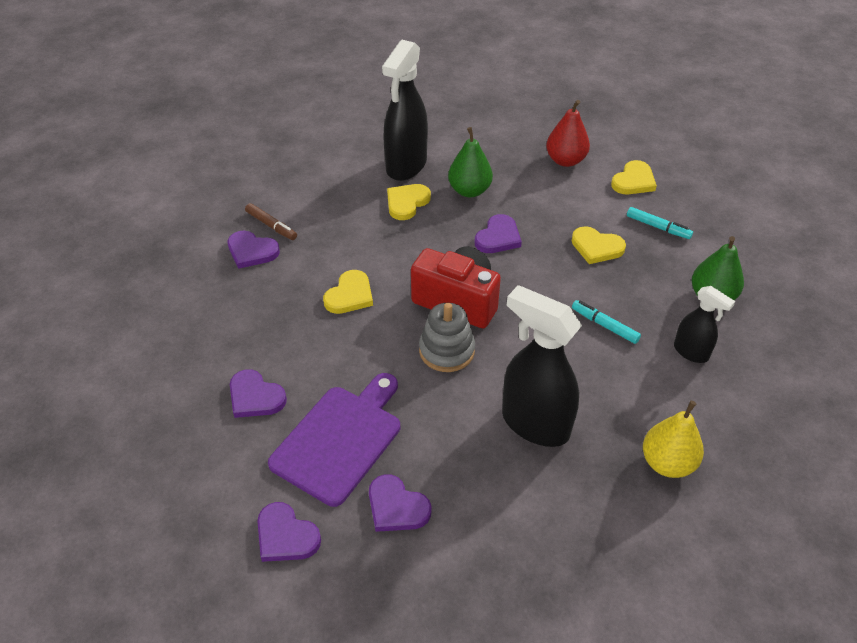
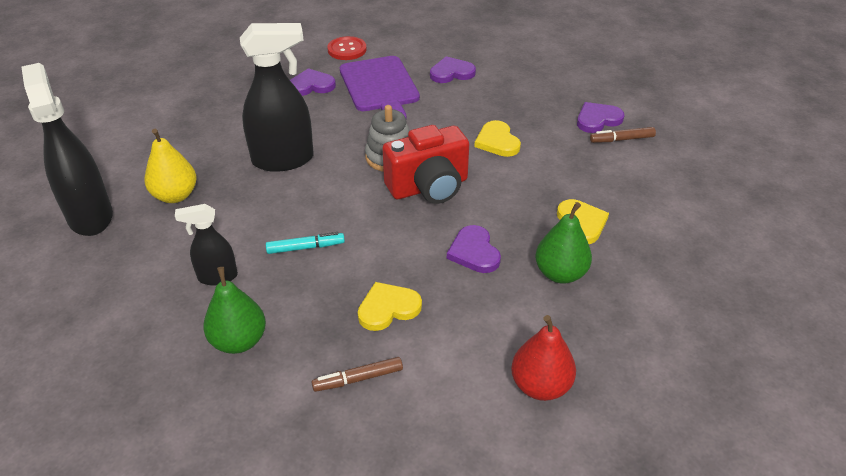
camera: 130 degrees right, 5 degrees down
purple heart [257,502,321,562] -> red button [327,36,367,60]
black spray bottle [382,40,428,181] -> black spray bottle moved to [21,63,113,236]
yellow heart [611,160,657,194] -> none
turquoise marker [627,207,693,239] -> brown marker [311,357,403,392]

